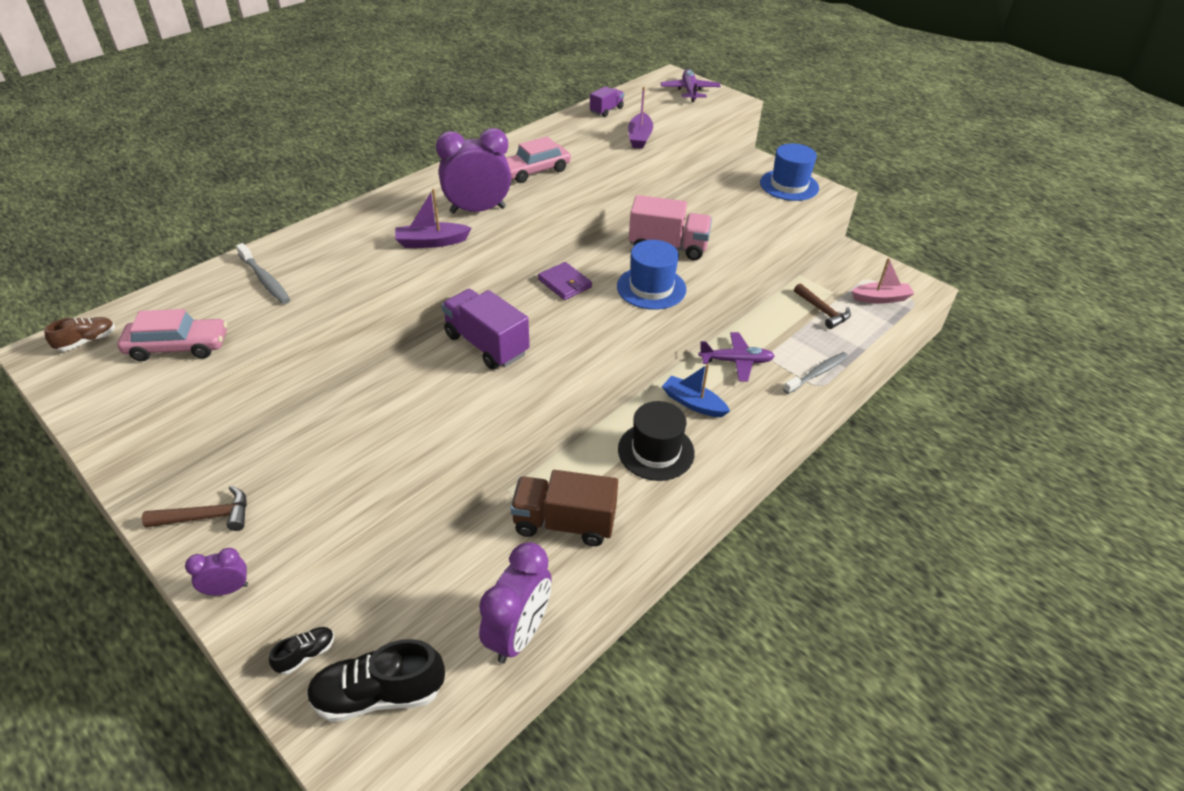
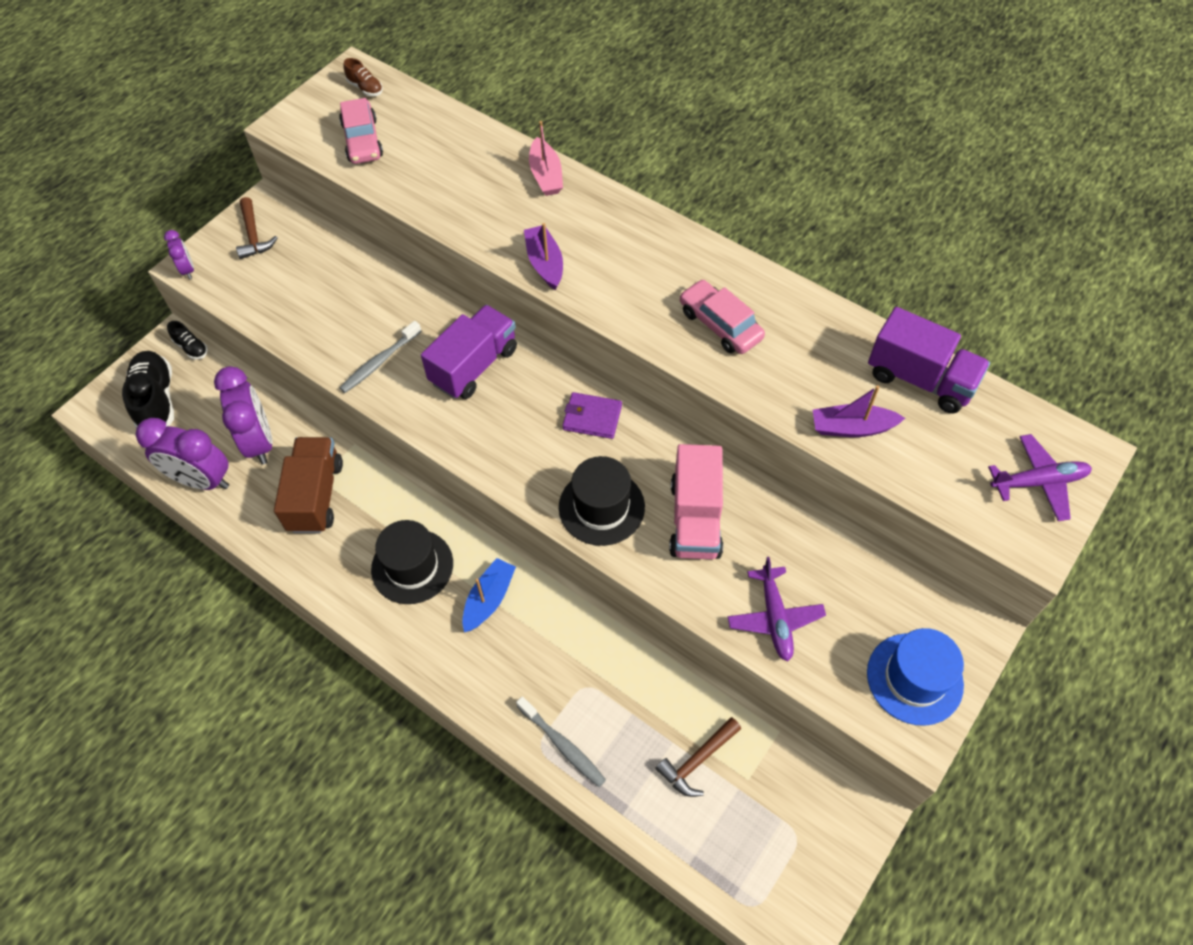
camera: 85 degrees right, 15 degrees up
grey toothbrush [236,243,290,304] -> grey toothbrush moved to [339,321,421,393]
purple clock [436,128,511,214] -> purple clock moved to [214,366,273,465]
purple wallet [538,262,592,300] -> purple wallet turned 60 degrees clockwise [562,392,622,439]
purple truck [590,86,624,117] -> purple truck [868,307,990,413], size x1.91
blue hat [617,240,687,310] -> black hat [559,456,645,546]
purple plane [698,332,775,382] -> purple plane moved to [727,557,826,661]
pink boat [852,258,915,304] -> pink boat moved to [529,121,563,196]

